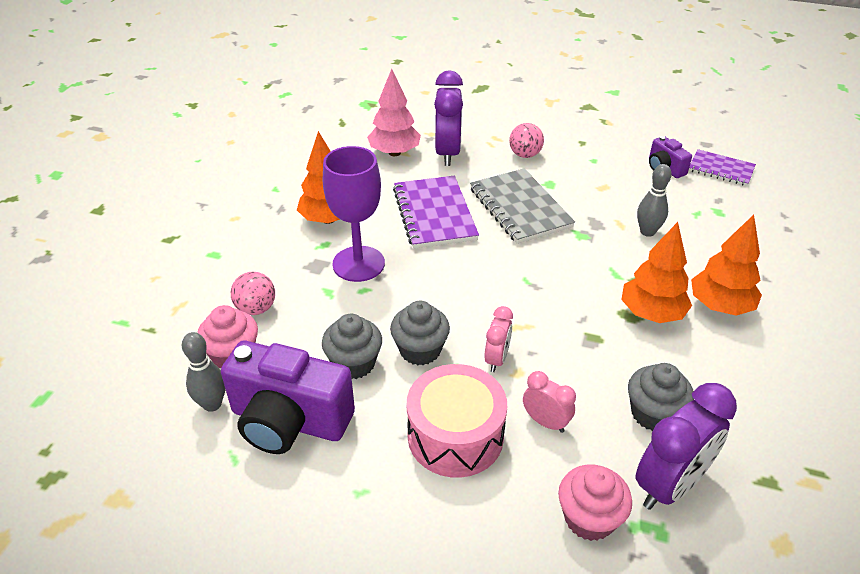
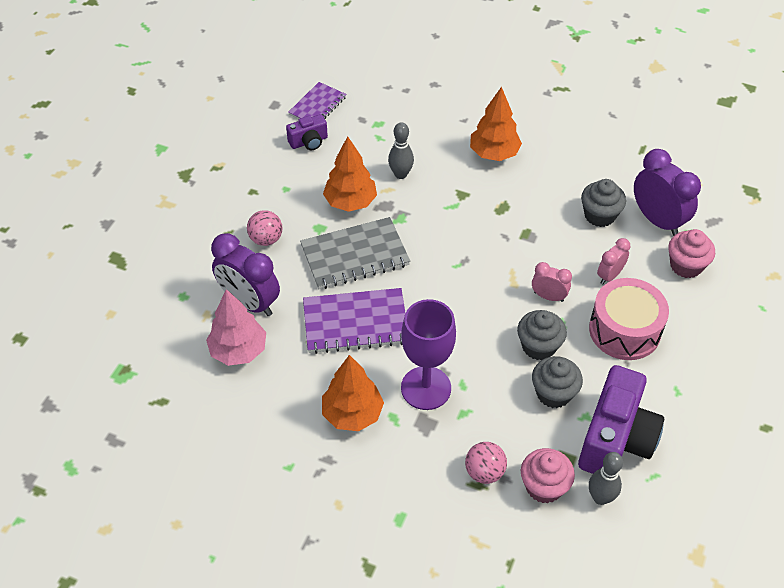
camera: 85 degrees left, 10 degrees up
purple clock [434,70,463,166] -> purple clock turned 150 degrees counterclockwise [211,233,280,316]
orange tree [621,222,692,323] -> orange tree moved to [323,136,377,212]

